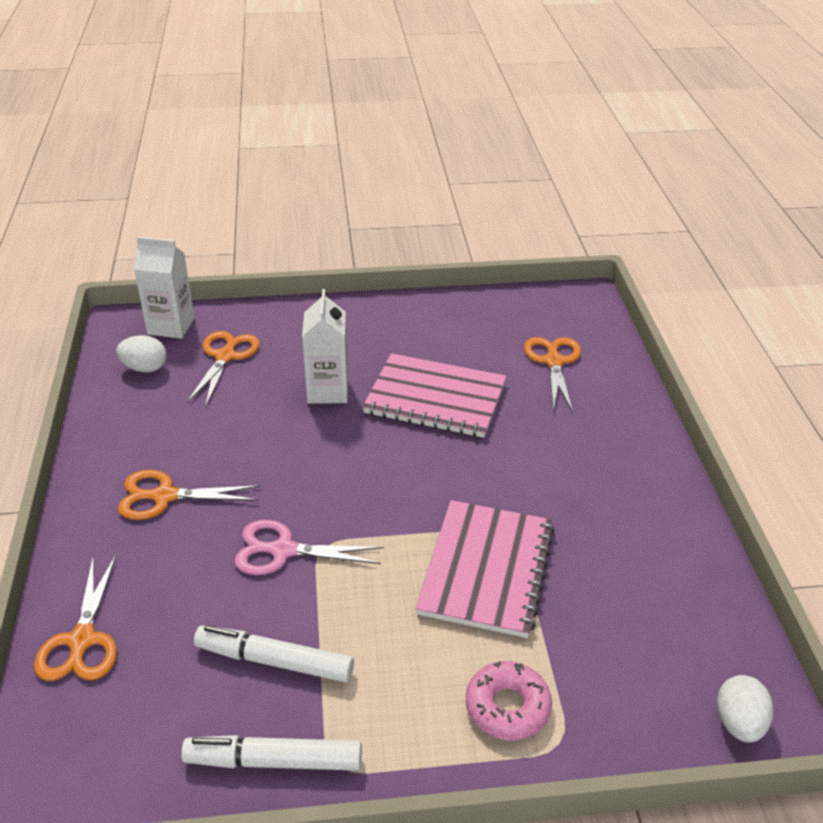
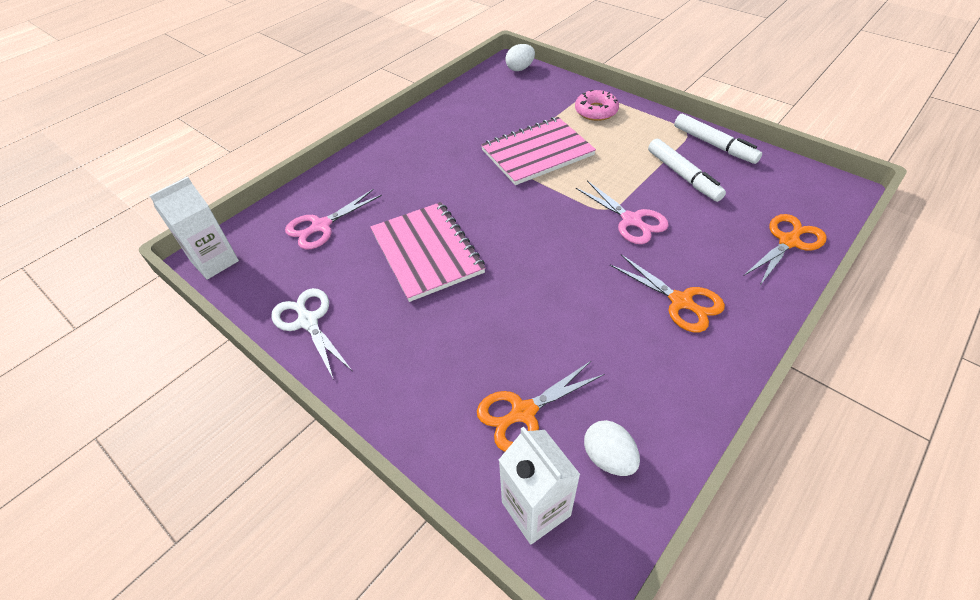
camera: 130 degrees left, 10 degrees up
white carton [302,289,348,404] -> white carton moved to [149,176,239,280]
orange scissors [524,337,581,412] -> pink scissors [285,189,382,249]
none -> white scissors [272,288,351,380]

